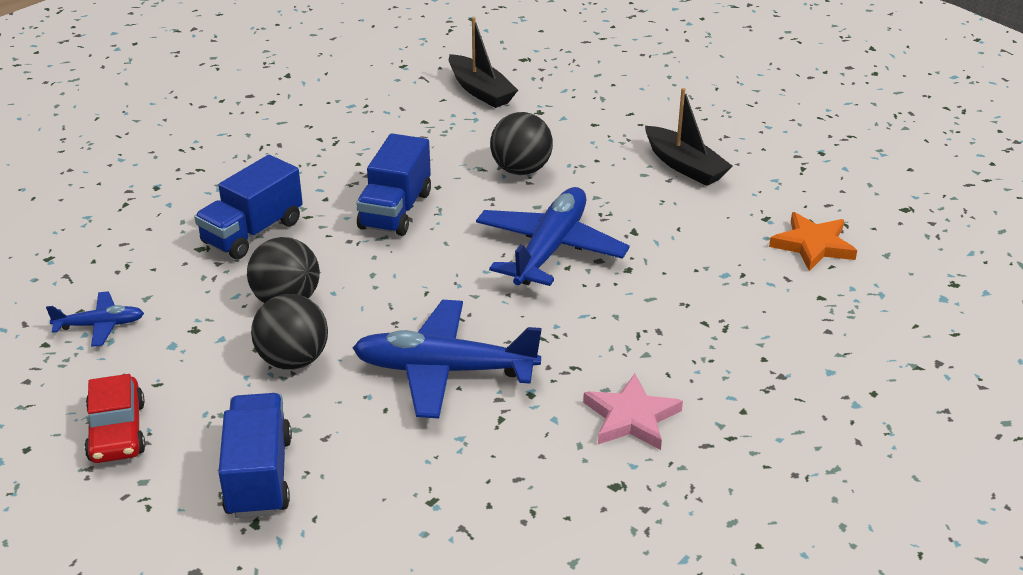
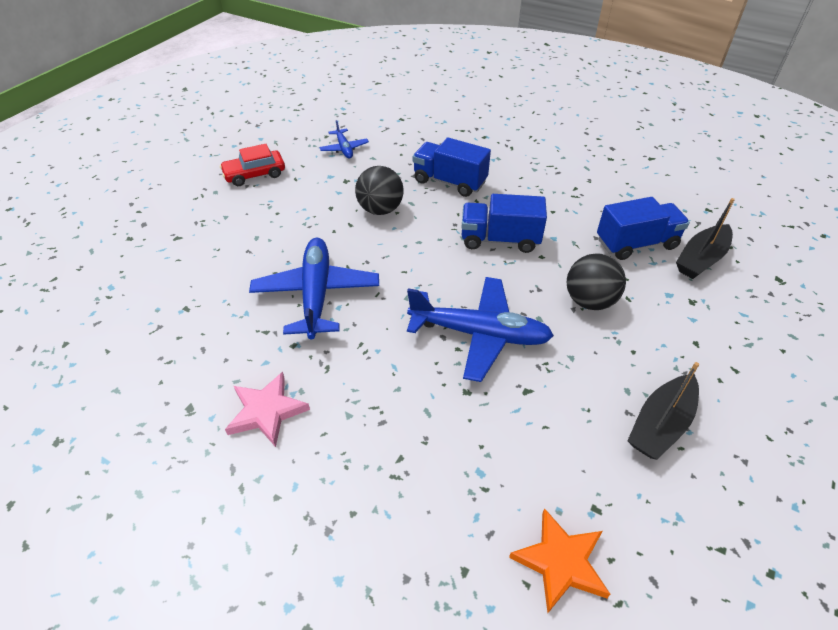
camera: 80 degrees right, 10 degrees up
blue truck [218,393,292,518] -> blue truck moved to [597,197,690,260]
black ball [251,294,328,370] -> none

